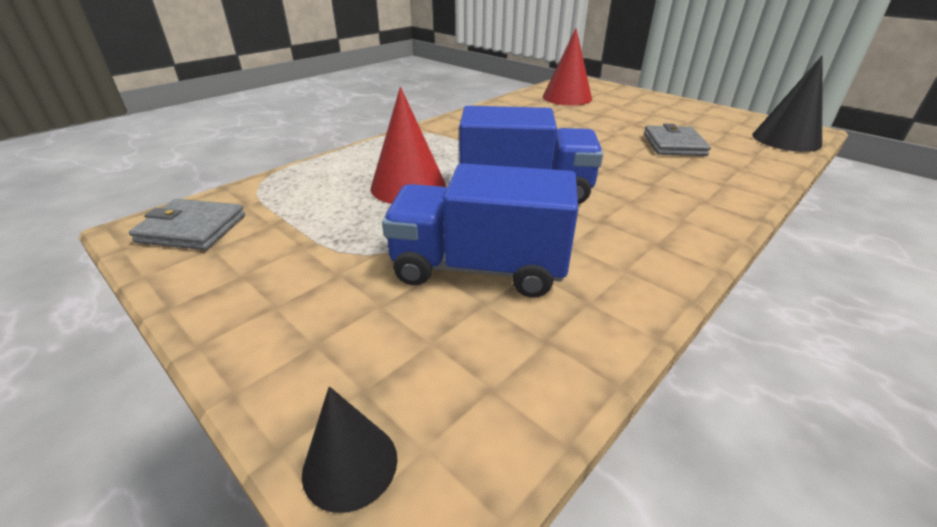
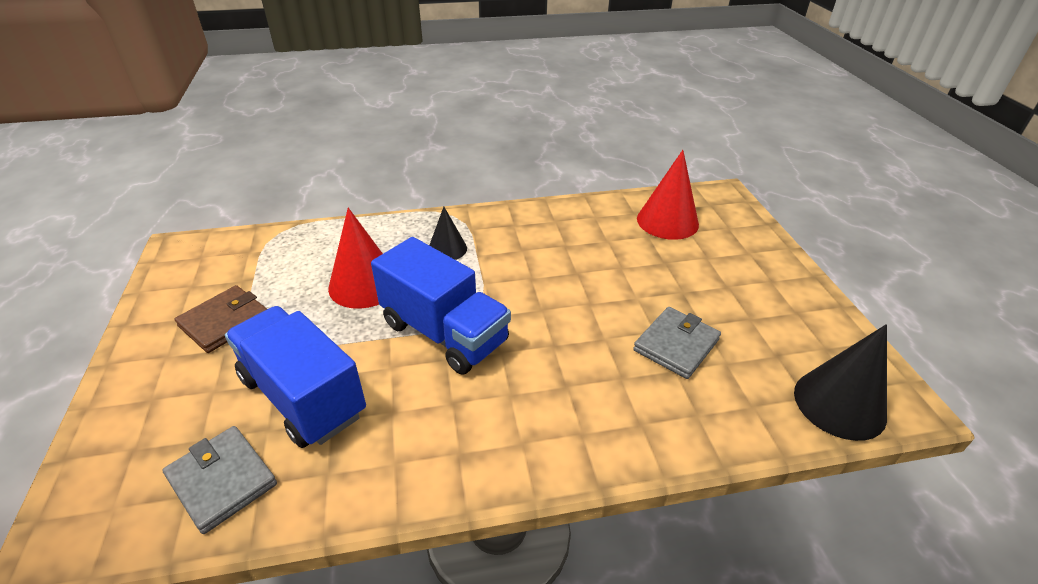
camera: 35 degrees right, 5 degrees up
grey wallet [129,199,245,250] -> grey wallet moved to [163,426,277,534]
black cone [302,386,397,513] -> black cone moved to [429,207,467,260]
none -> brown wallet [175,285,267,353]

